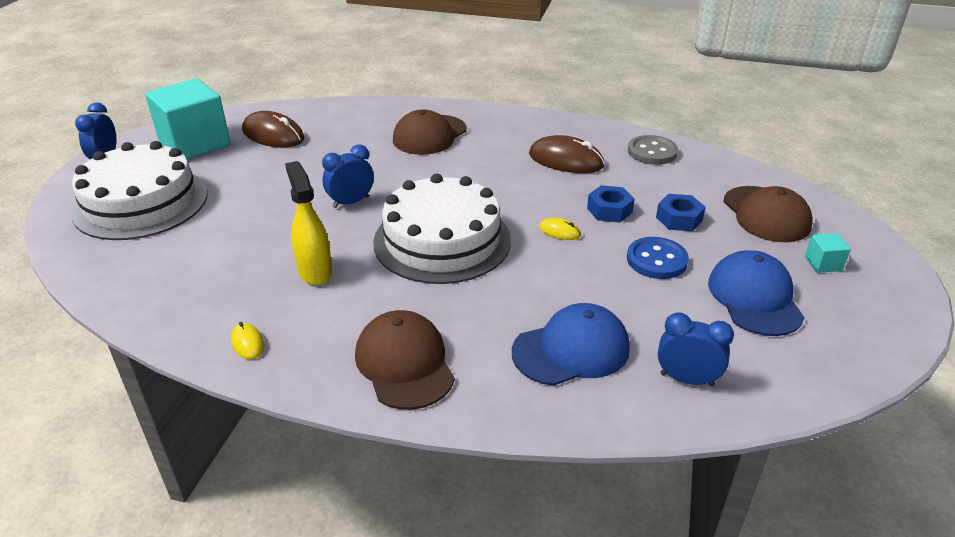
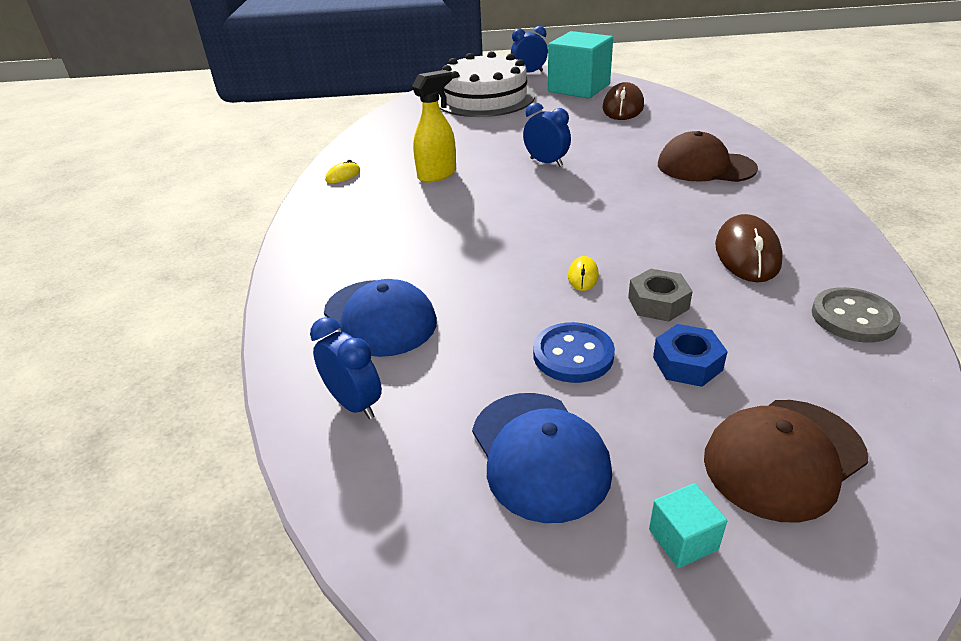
camera: 75 degrees right, 0 degrees up
brown cap [355,310,455,410] -> none
white cake [373,173,511,284] -> none
blue nut [587,185,634,223] -> grey nut [628,269,693,322]
blue clock [658,312,734,386] -> blue clock turned 45 degrees counterclockwise [310,317,382,419]
blue cap [708,250,805,336] -> blue cap turned 90 degrees clockwise [472,393,612,523]

